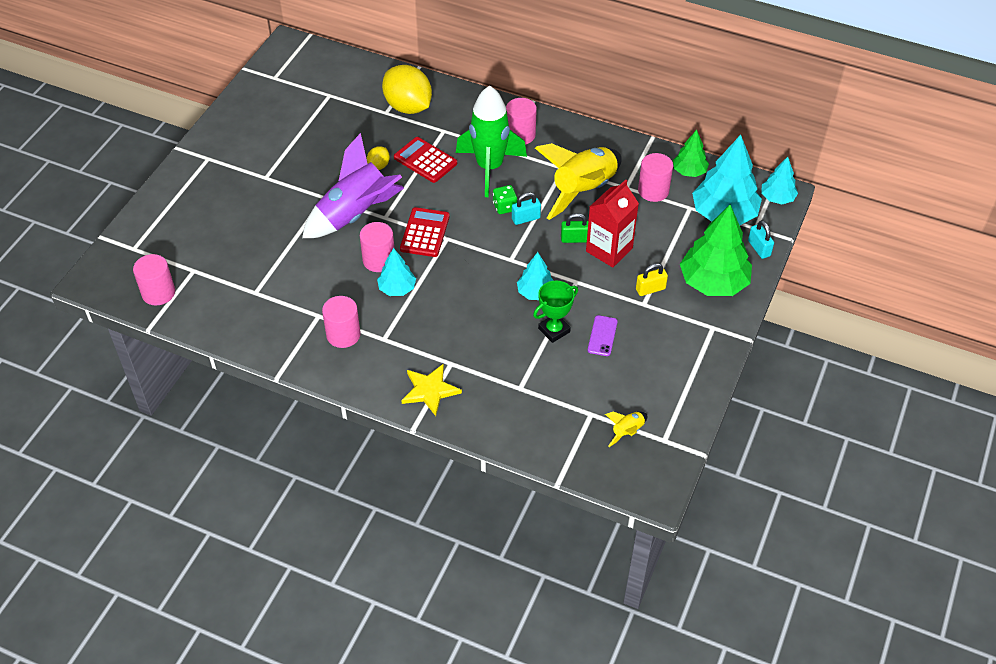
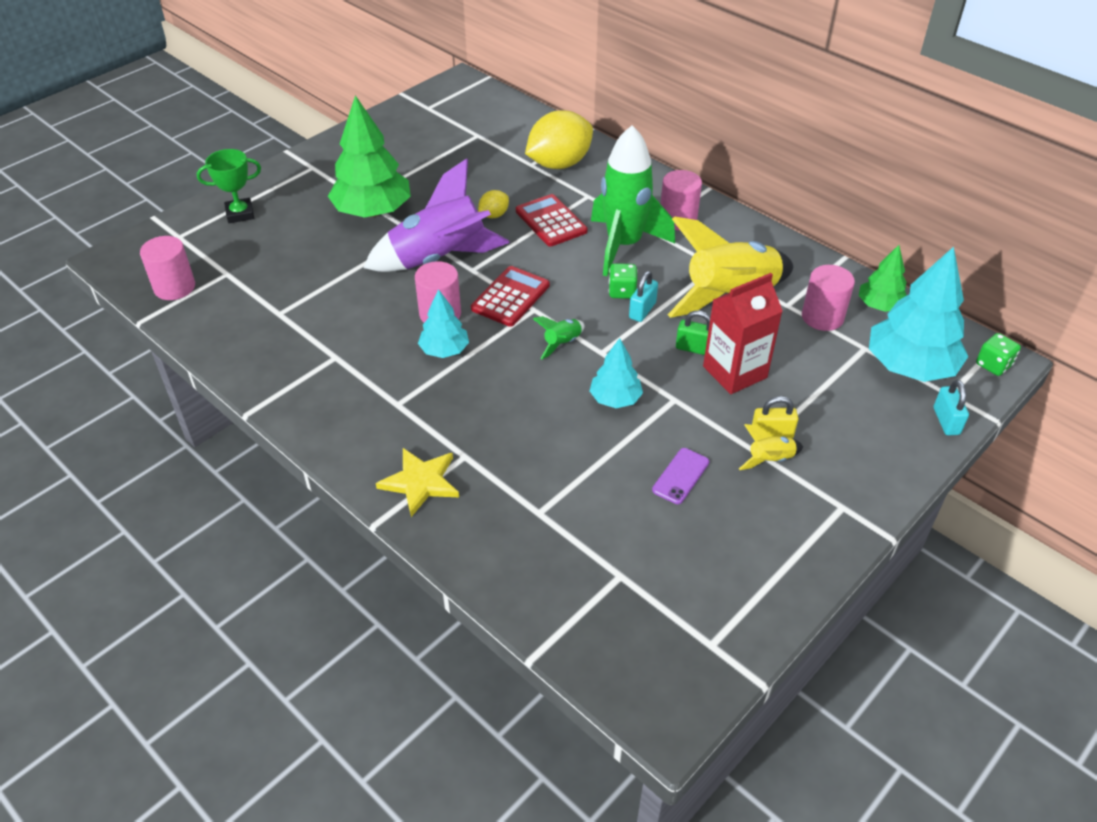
camera: 20 degrees right, 5 degrees down
pink cylinder [322,296,361,348] -> none
yellow lemon [382,65,432,114] -> yellow lemon turned 75 degrees clockwise [525,110,593,169]
turquoise padlock [512,192,541,225] -> turquoise padlock turned 60 degrees counterclockwise [629,271,658,322]
green trophy [533,280,578,343] -> green trophy moved to [197,149,261,223]
yellow rocket [605,411,647,447] -> yellow rocket moved to [739,424,803,470]
green tree [680,205,752,296] -> green tree moved to [328,95,411,218]
turquoise tree [761,157,798,204] -> green dice [976,333,1021,376]
none -> green rocket [533,316,585,360]

